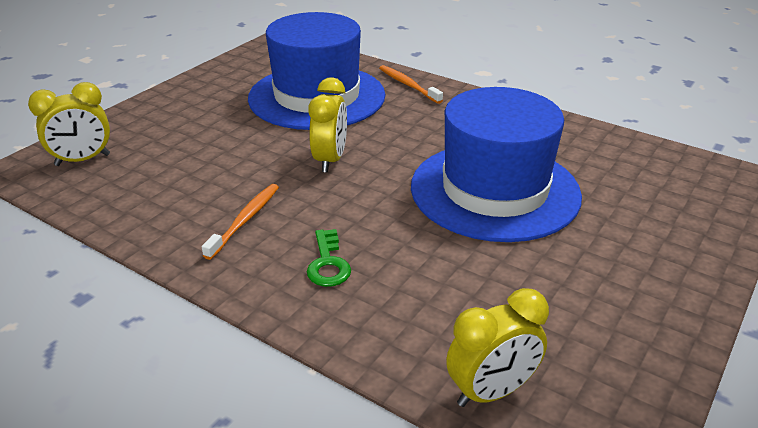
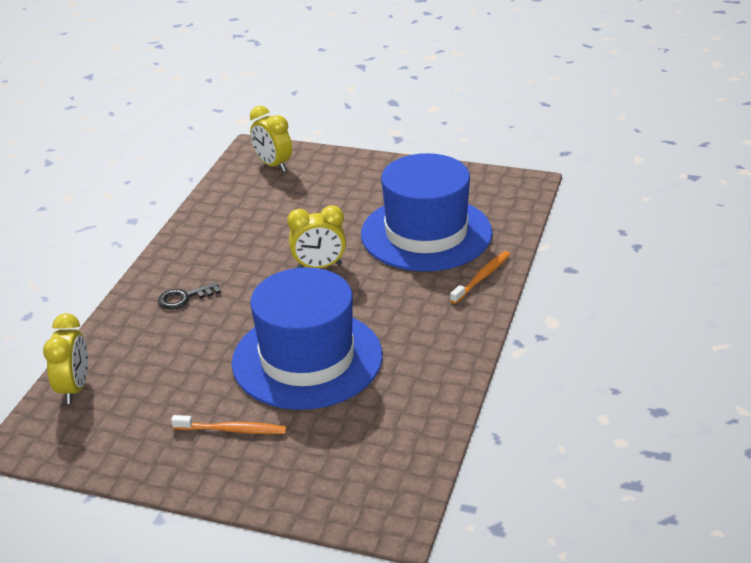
camera: 75 degrees right, 0 degrees up
orange toothbrush [202,184,279,260] -> orange toothbrush moved to [171,415,287,434]
green key [307,229,351,287] -> black key [158,282,221,310]
yellow clock [446,288,549,407] -> yellow clock turned 135 degrees counterclockwise [43,313,88,404]

